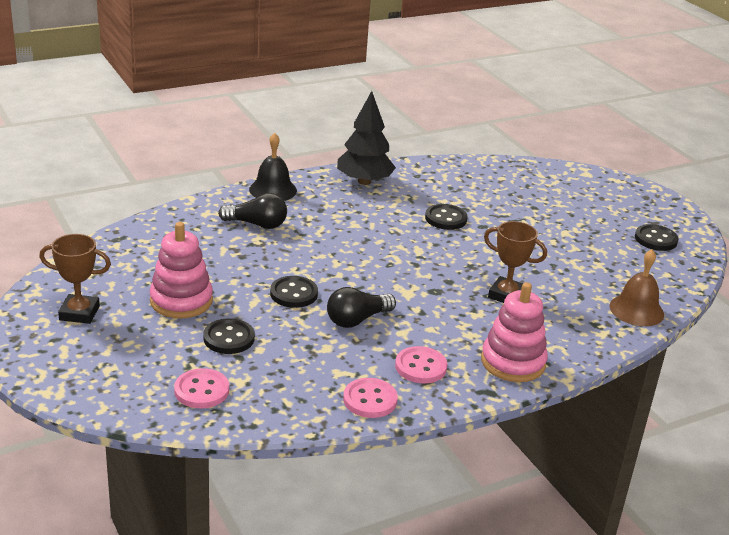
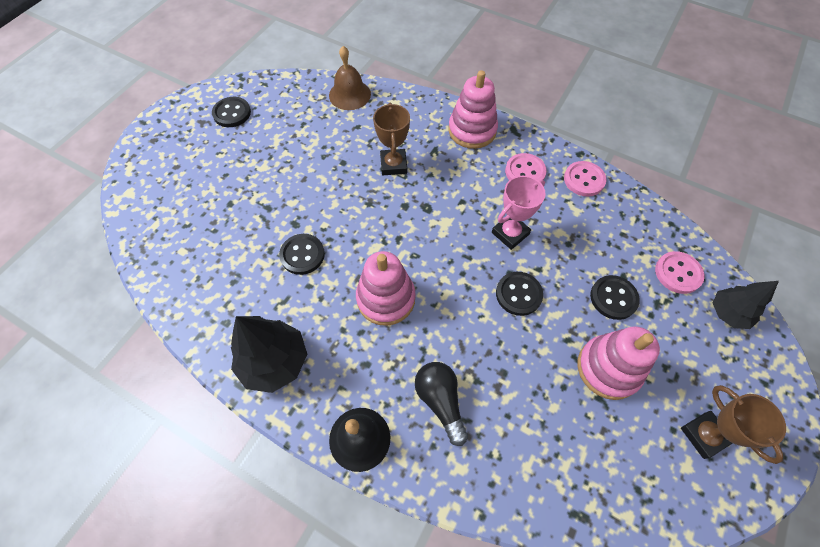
camera: 120 degrees left, 30 degrees up
black light bulb [327,287,396,328] -> pink trophy [492,176,546,250]
none -> pink stacking toy [356,251,415,326]
none -> black tree [713,281,779,329]

